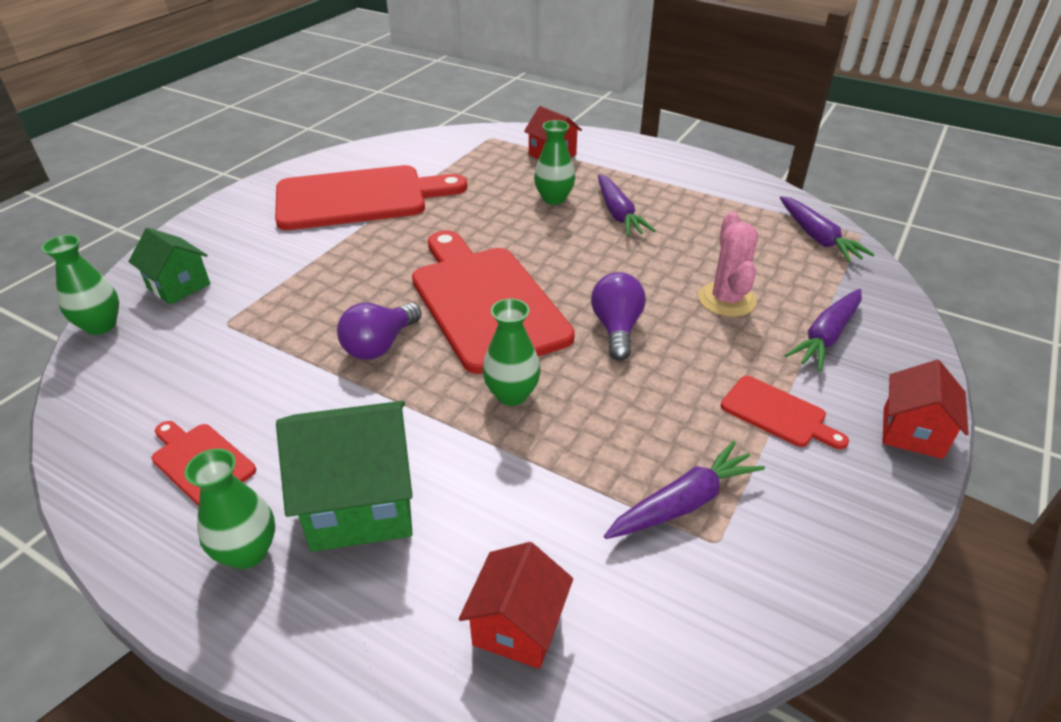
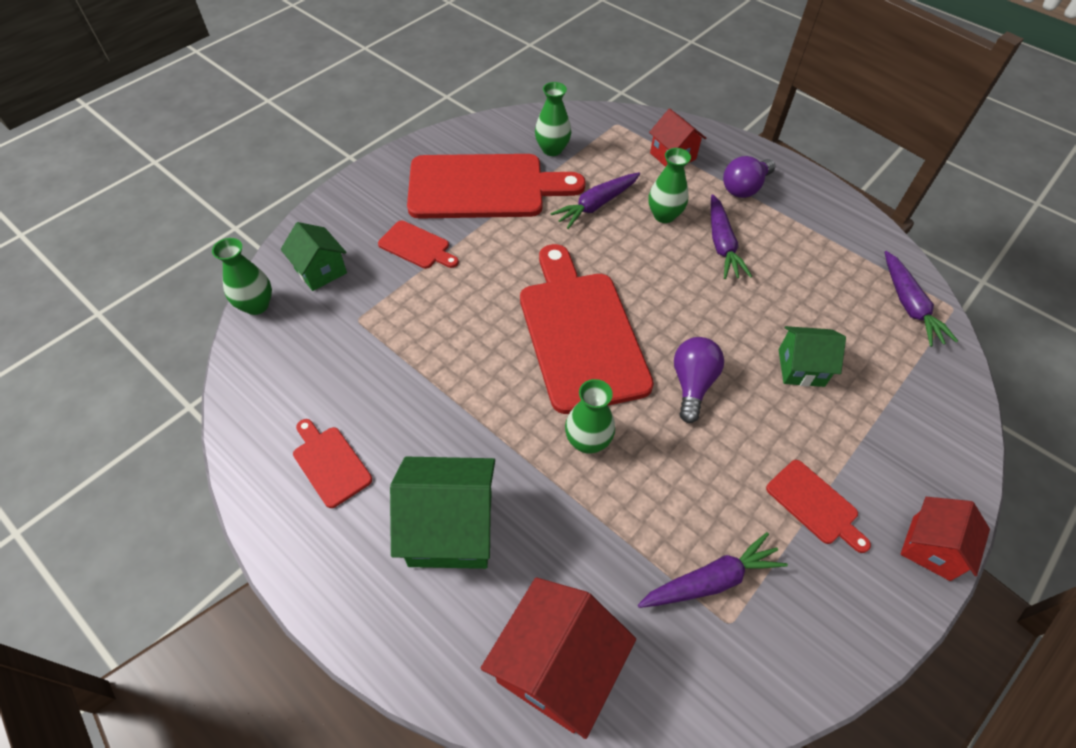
camera: 10 degrees right, 15 degrees up
green vase [184,448,275,569] -> green vase moved to [535,82,571,156]
purple light bulb [337,303,422,360] -> purple light bulb moved to [723,156,775,198]
red house [459,542,573,669] -> red house [481,577,636,739], size x1.62
pink cactus [698,212,758,317] -> green house [779,326,846,387]
purple carrot [785,289,862,372] -> purple carrot moved to [551,172,640,229]
none -> red cutting board [378,221,459,269]

